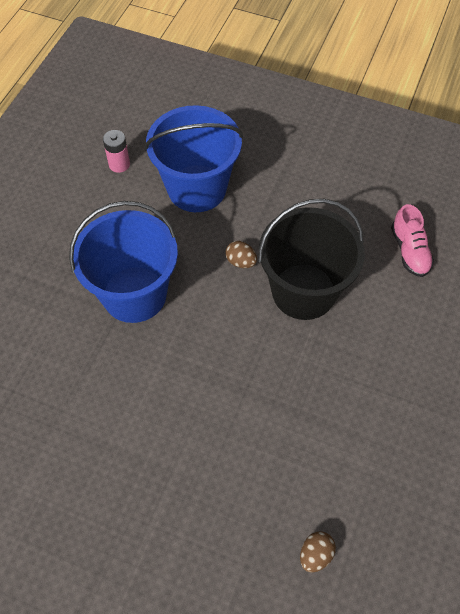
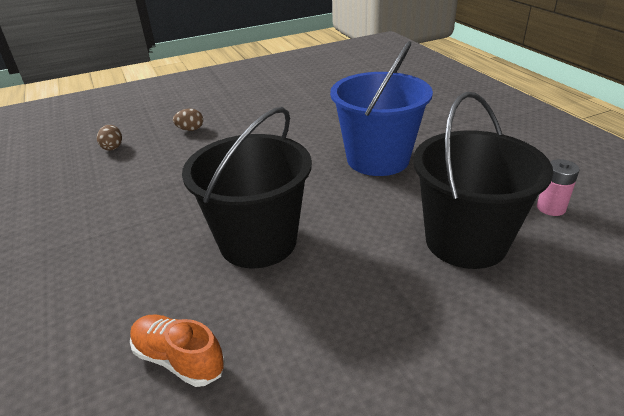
camera: 135 degrees right, 25 degrees down
blue bucket [144,105,243,212] -> black bucket [413,92,553,269]
brown egg [225,241,257,268] -> brown egg moved to [173,109,203,131]
pink shoe [391,204,434,277] -> orange shoe [130,314,225,387]

